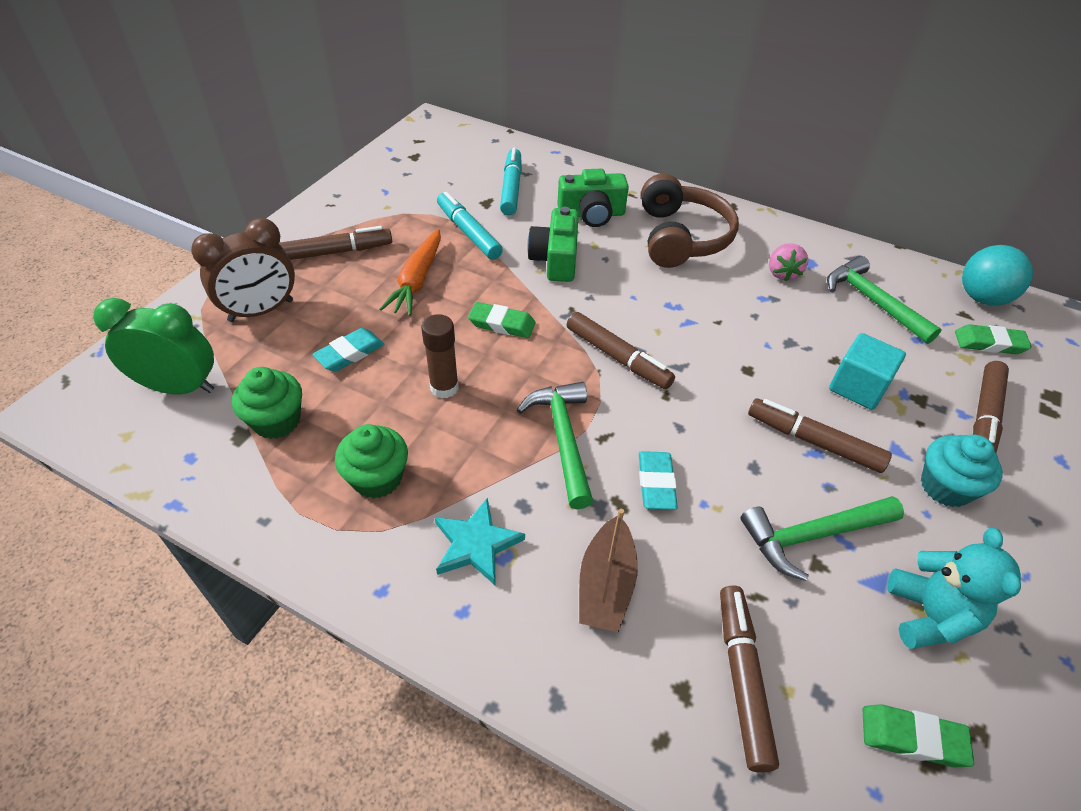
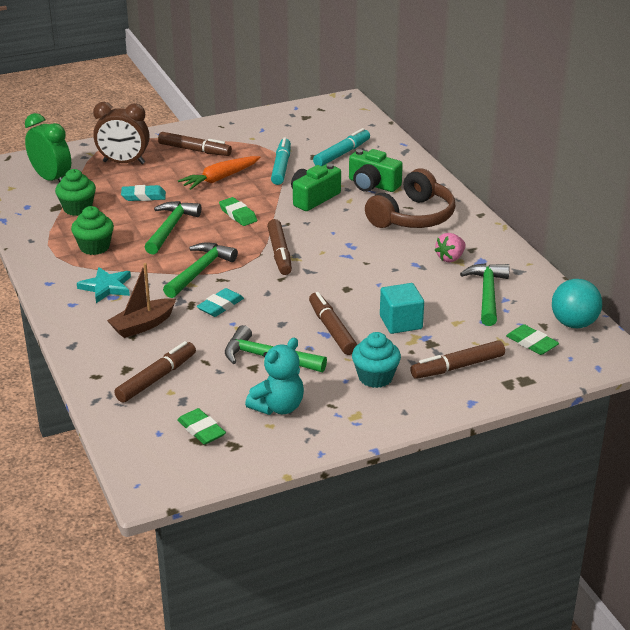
camera: 40 degrees right, 15 degrees down
brown glue stick [421,314,459,398] -> green hammer [145,201,201,255]

